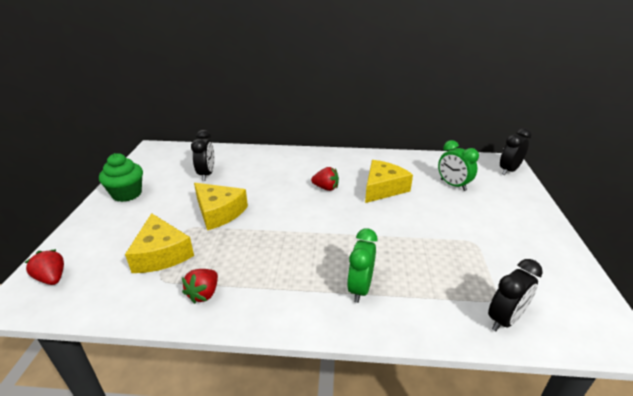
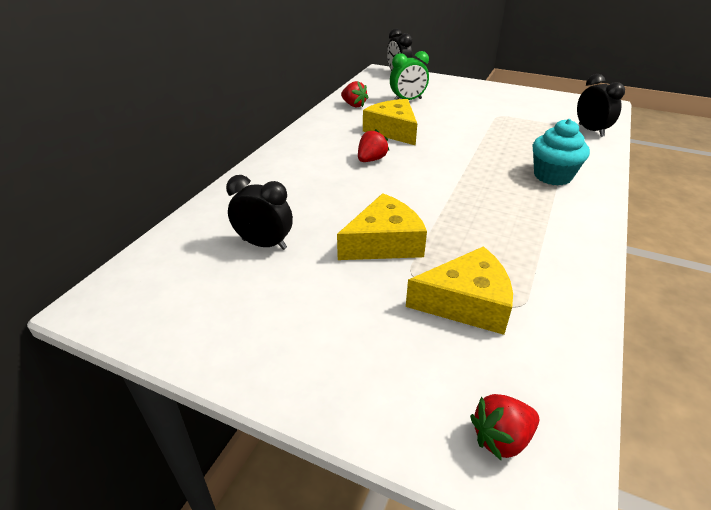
camera: 70 degrees left, 5 degrees up
green cupcake [99,153,143,202] -> none
red strawberry [182,269,218,304] -> red strawberry moved to [341,81,369,107]
green clock [347,228,377,303] -> turquoise cupcake [533,119,590,186]

